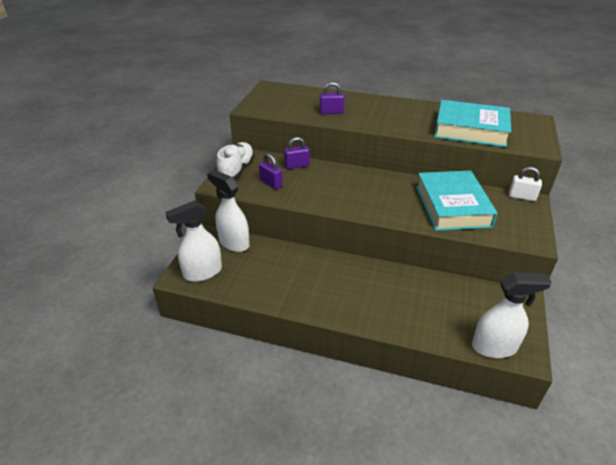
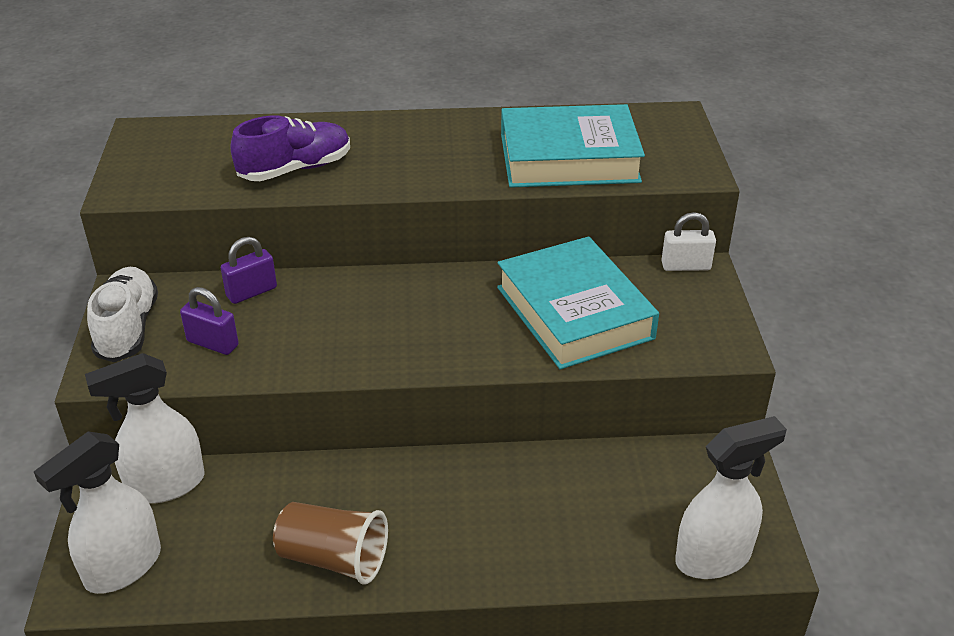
camera: 20 degrees left, 0 degrees up
white spray bottle [207,170,250,252] -> white spray bottle turned 45 degrees counterclockwise [85,353,205,504]
purple padlock [320,82,345,114] -> purple shoe [230,116,350,181]
none -> brown cup [273,502,388,584]

